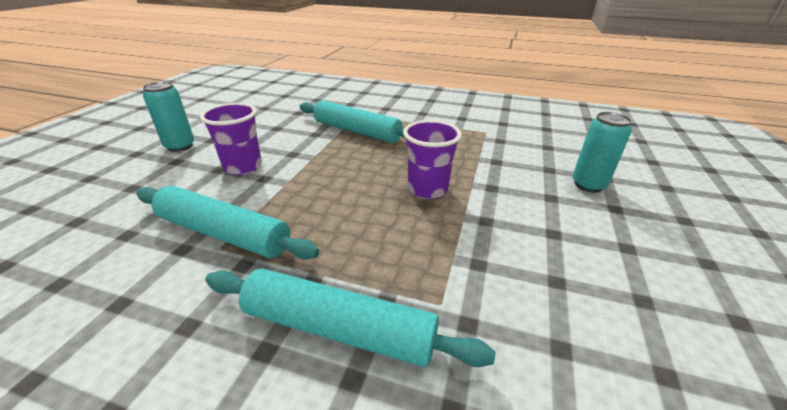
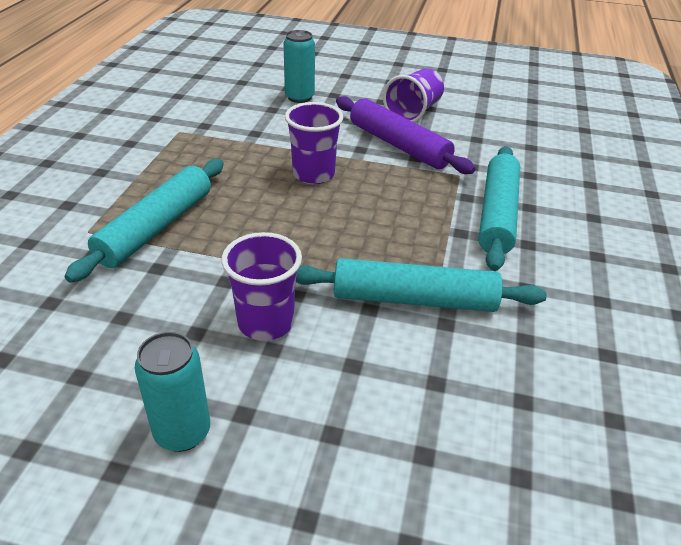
camera: 95 degrees left, 5 degrees up
turquoise rolling pin [136,186,319,259] -> turquoise rolling pin turned 75 degrees clockwise [296,258,547,312]
none -> purple rolling pin [336,96,475,174]
none -> purple cup [383,68,444,123]

